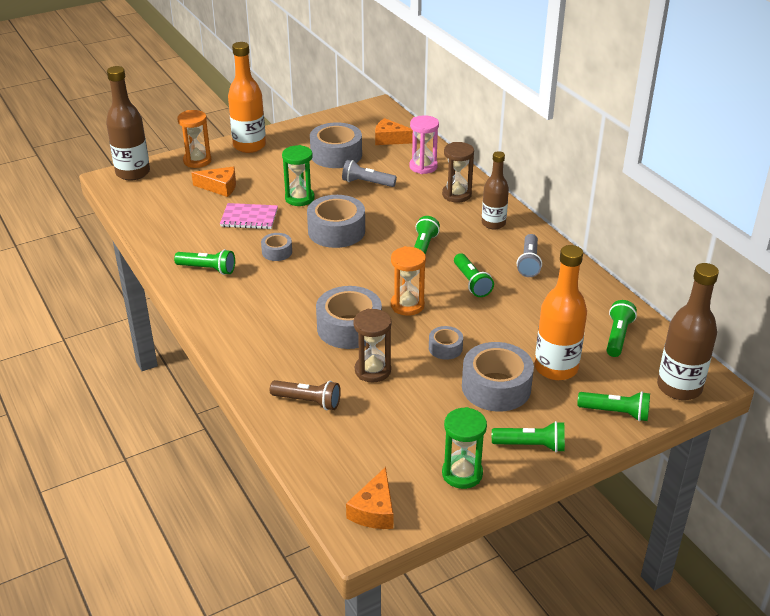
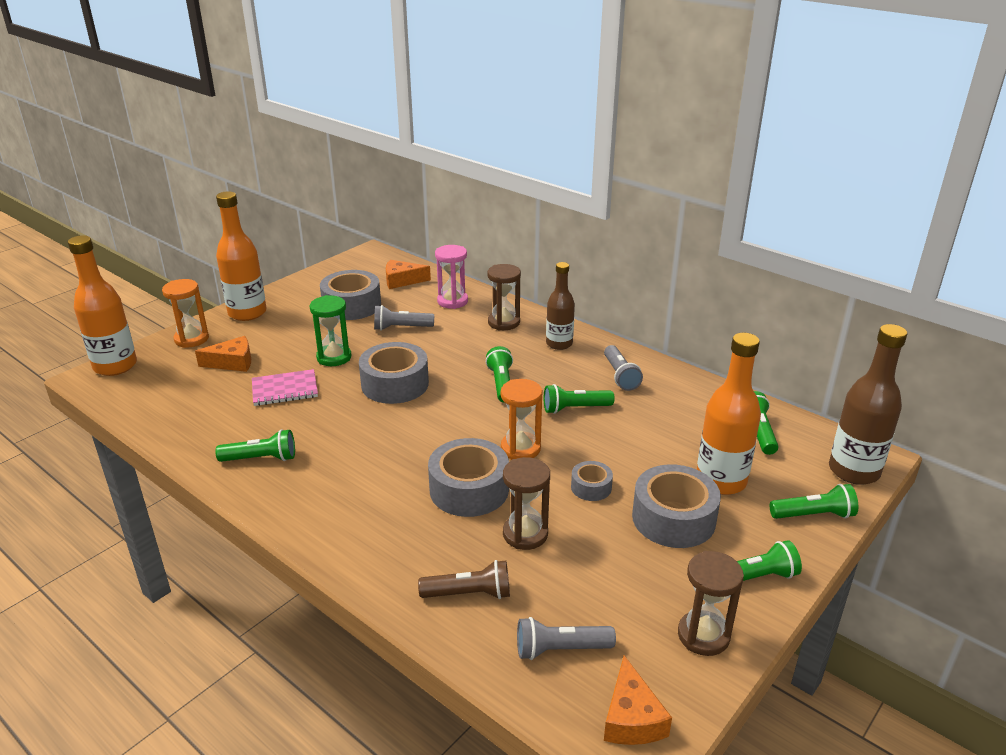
camera: 20 degrees left, 5 degrees down
brown bottle [106,66,150,180] -> orange bottle [68,235,137,376]
grey tape [261,233,292,261] -> none
green hourglass [442,407,487,489] -> brown hourglass [678,551,744,656]
green flashlight [454,253,494,297] -> green flashlight turned 120 degrees clockwise [544,384,615,414]
none -> grey flashlight [517,617,616,660]

